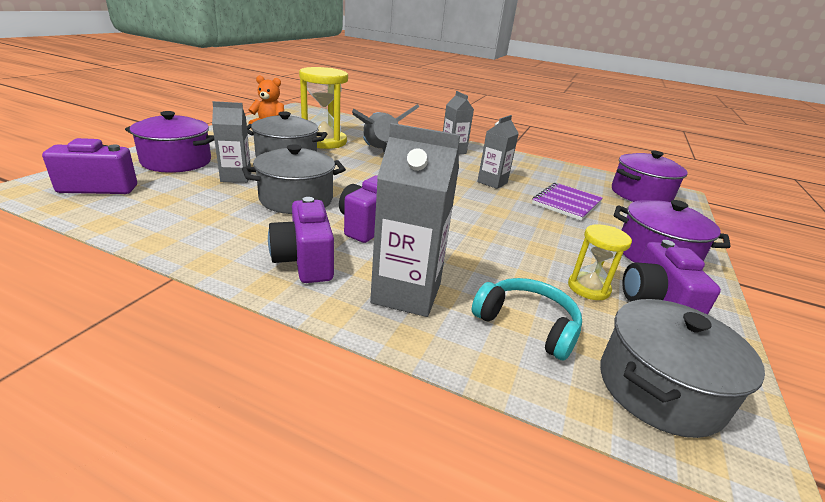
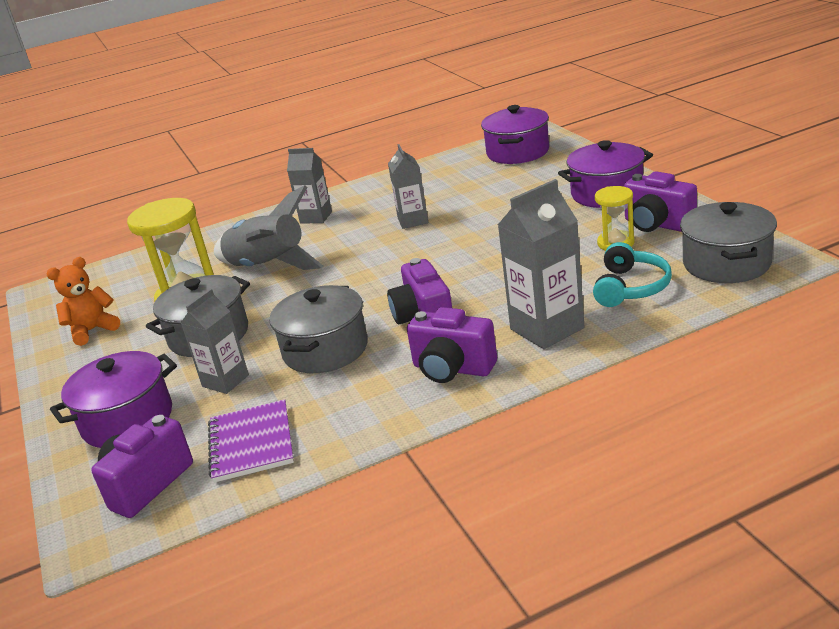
camera: 40 degrees left, 0 degrees up
turquoise headphones [472,278,582,361] -> turquoise headphones turned 120 degrees clockwise [593,242,672,307]
purple notebook [532,182,603,221] -> purple notebook moved to [208,399,294,483]

